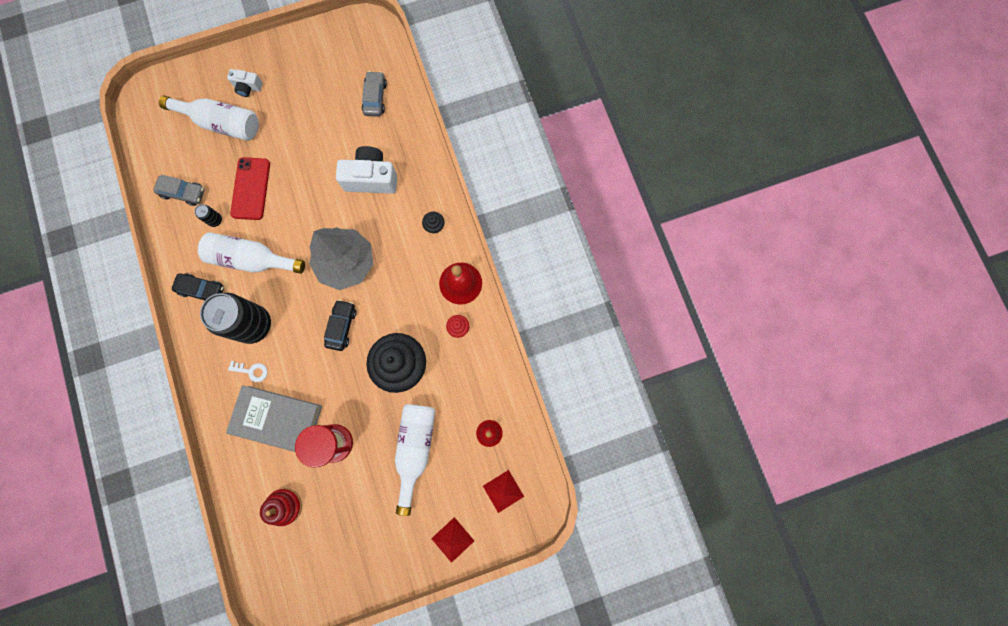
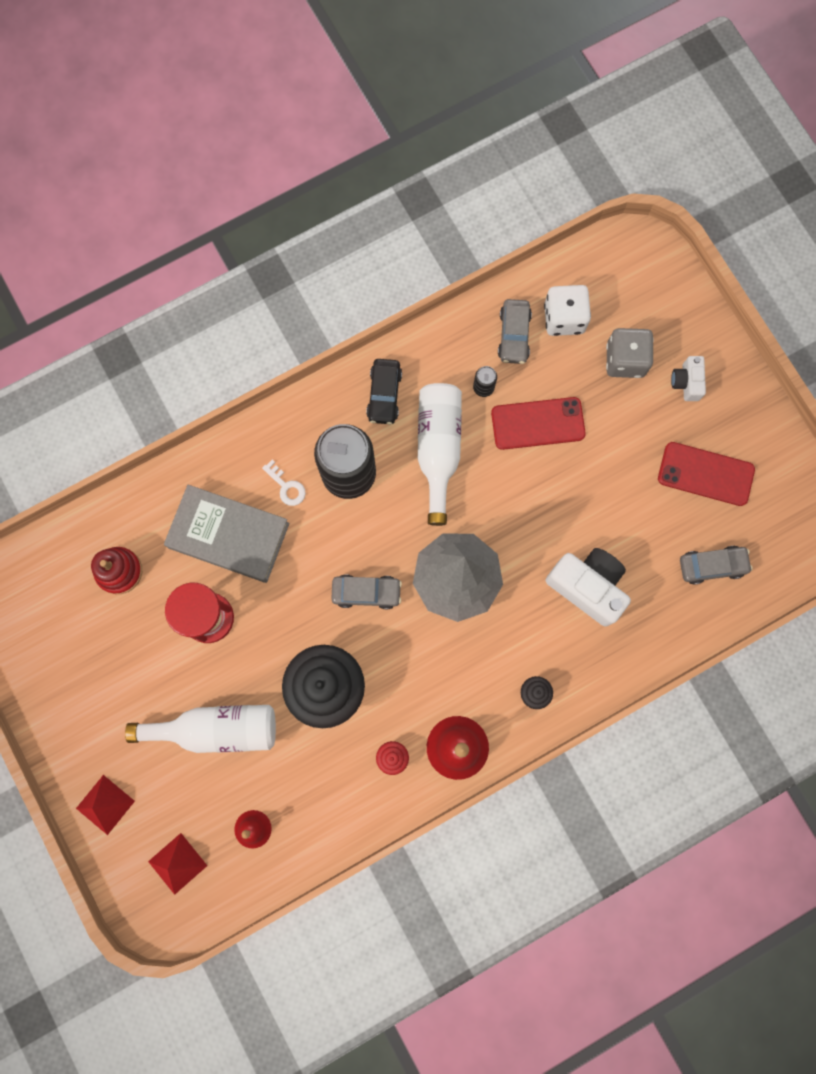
camera: 80 degrees right, 0 degrees up
white bottle [159,95,259,141] -> grey dice [606,328,654,378]
grey book [226,385,322,452] -> grey book turned 75 degrees counterclockwise [164,485,289,583]
white key [228,361,267,382] -> white key turned 45 degrees counterclockwise [262,460,306,506]
black car [324,300,356,351] -> grey car [331,574,402,609]
white camera [336,146,397,194] -> white camera turned 45 degrees counterclockwise [546,548,631,627]
none -> white dice [544,285,591,336]
none -> red phone [658,442,755,506]

